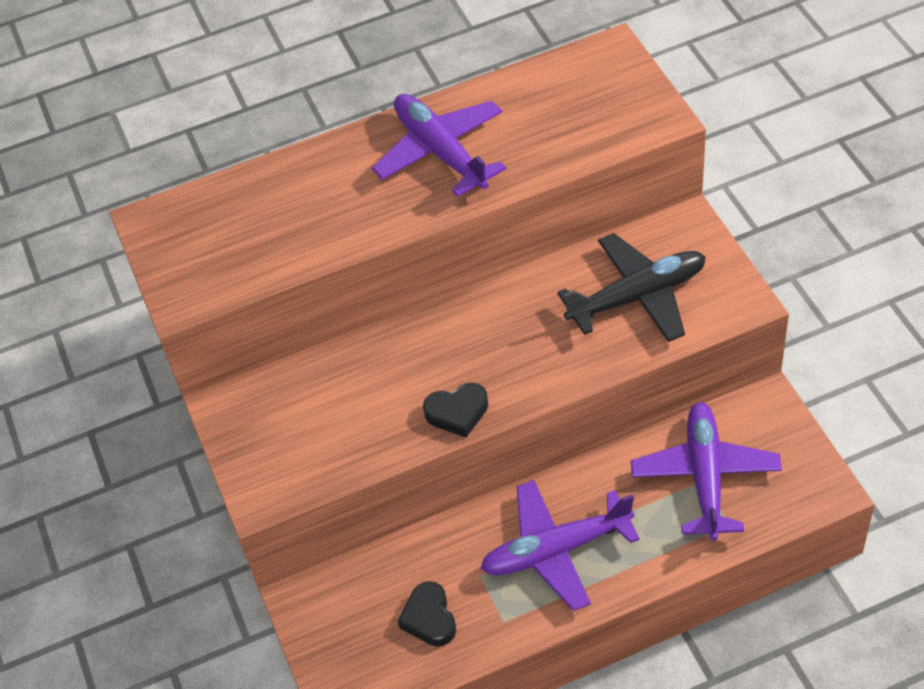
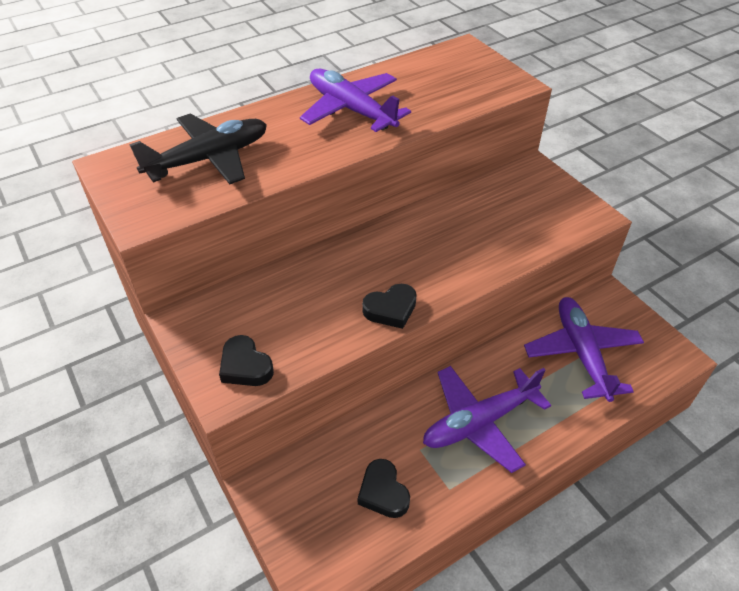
camera: 15 degrees left, 5 degrees down
black plane [557,233,706,342] -> black plane moved to [129,114,267,184]
none -> black heart [219,335,274,386]

